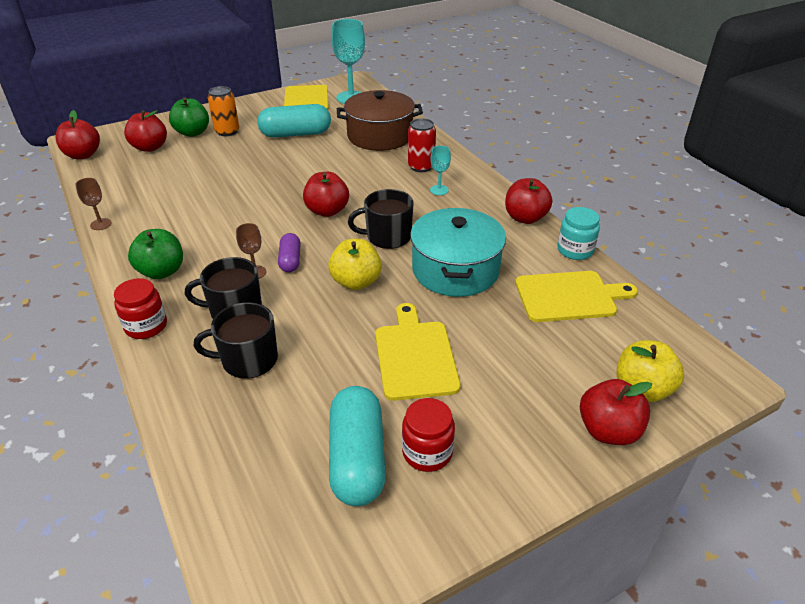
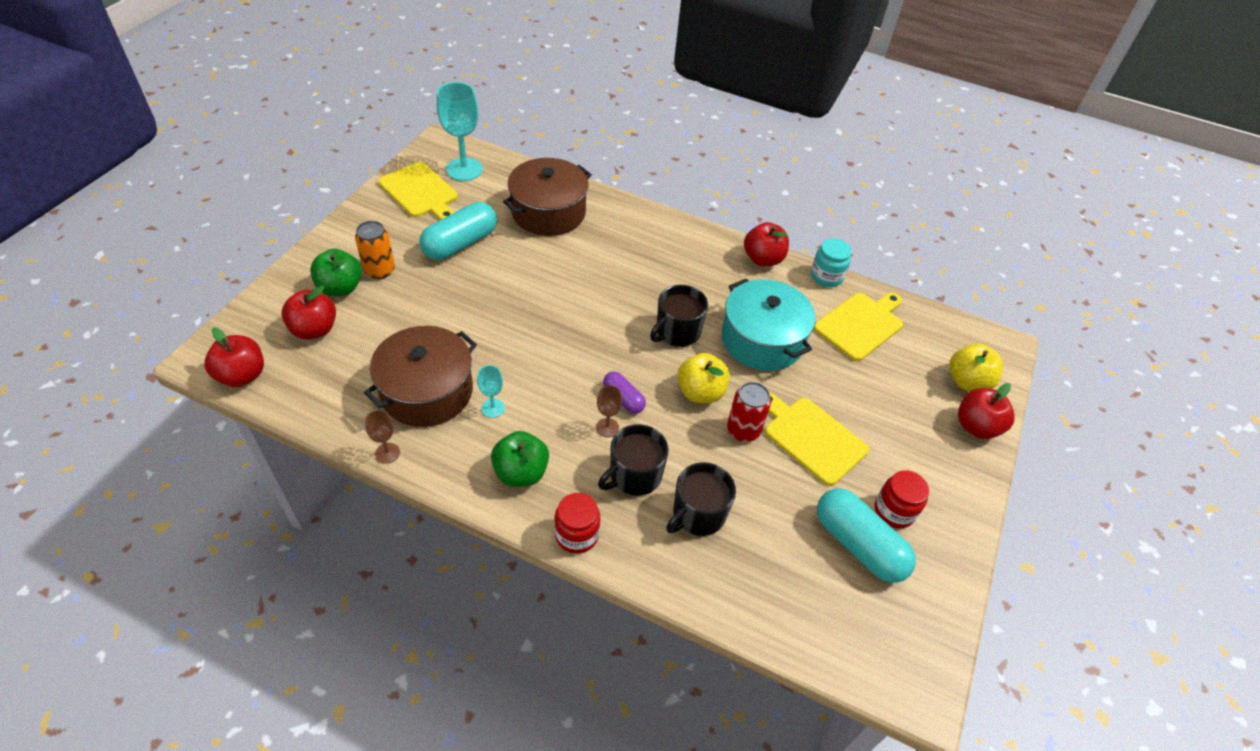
camera: 40 degrees left, 10 degrees up
red apple [303,172,349,217] -> none
red can [408,118,436,172] -> red can moved to [727,382,771,442]
turquoise goblet [430,146,451,195] -> turquoise goblet moved to [477,365,505,418]
none -> brown pot [364,326,477,427]

